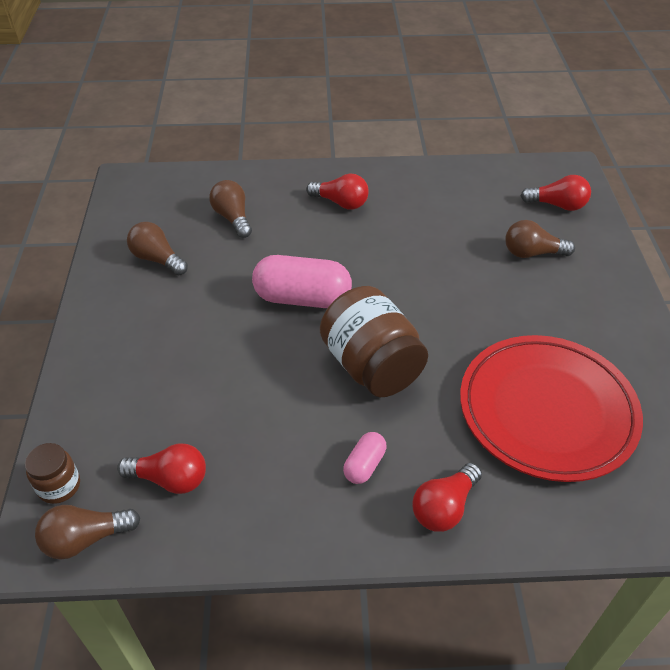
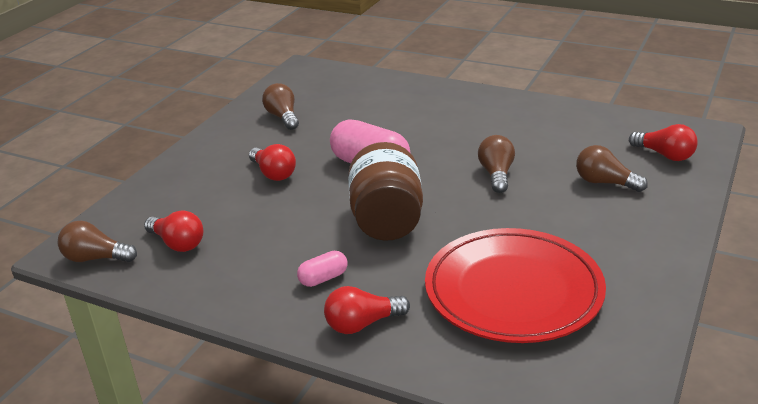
camera: 30 degrees right, 15 degrees down
brown jar [25,443,80,504] -> none
brown light bulb [209,180,252,238] -> brown light bulb moved to [478,135,515,193]
red light bulb [306,174,369,210] -> red light bulb moved to [249,144,296,181]

